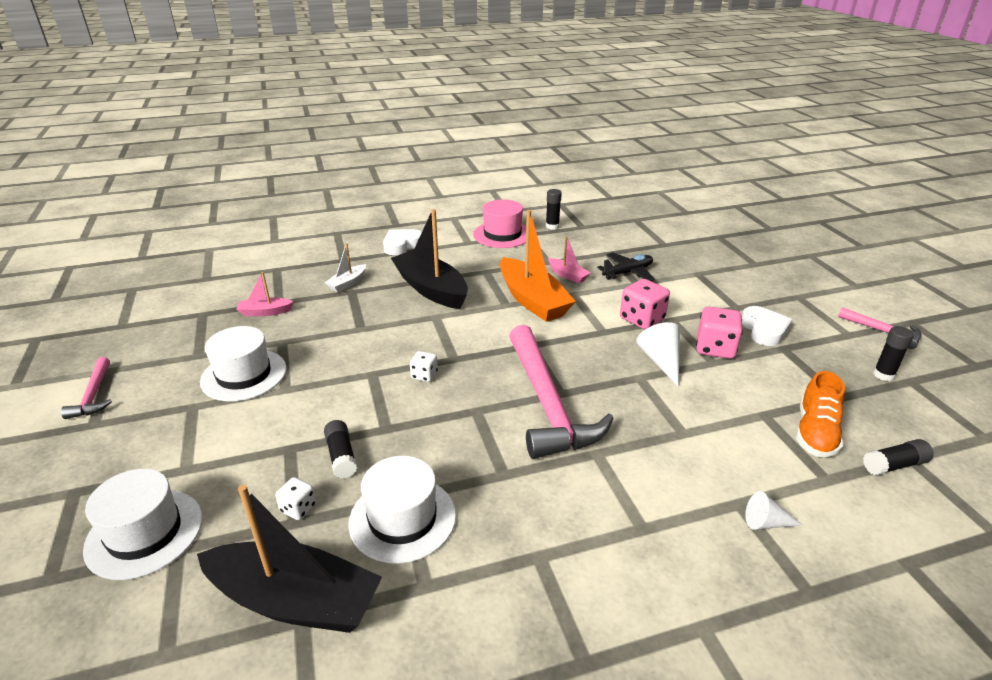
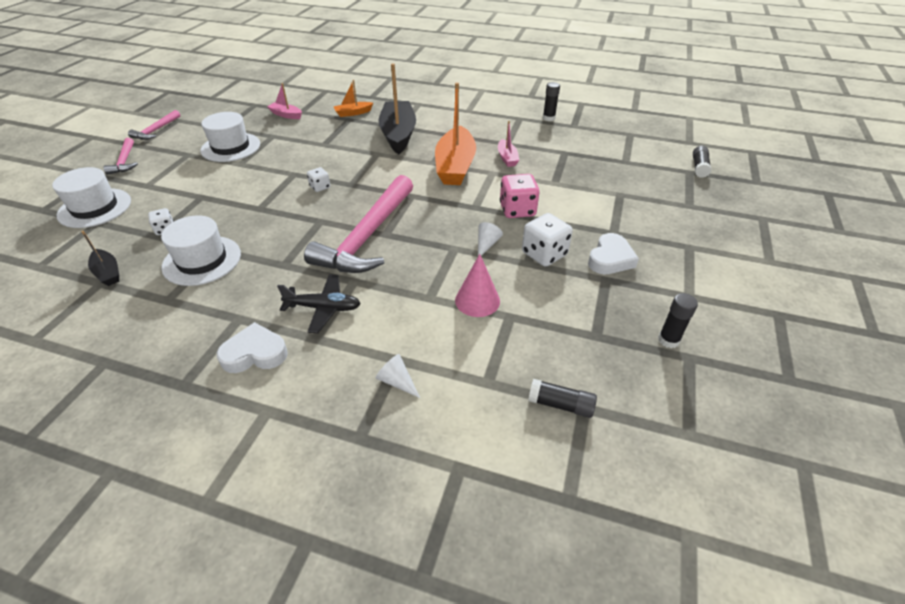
camera: 35 degrees right, 10 degrees up
black boat [197,485,382,633] -> black boat [81,231,119,286], size x0.48
white boat [324,243,366,292] -> orange boat [334,80,373,117]
black glue stick [324,420,357,478] -> black glue stick moved to [693,146,712,178]
white heart [383,229,422,255] -> white heart moved to [217,322,288,373]
pink hat [473,200,526,248] -> none
black plane [597,252,655,281] -> black plane moved to [277,274,361,333]
white cone [636,322,680,387] -> white cone [478,222,503,256], size x0.64
pink dice [696,307,743,359] -> white dice [522,213,573,267]
orange shoe [796,371,845,457] -> none
pink hammer [838,307,922,349] -> pink hammer moved to [104,138,138,175]
none -> pink cone [455,254,500,317]

